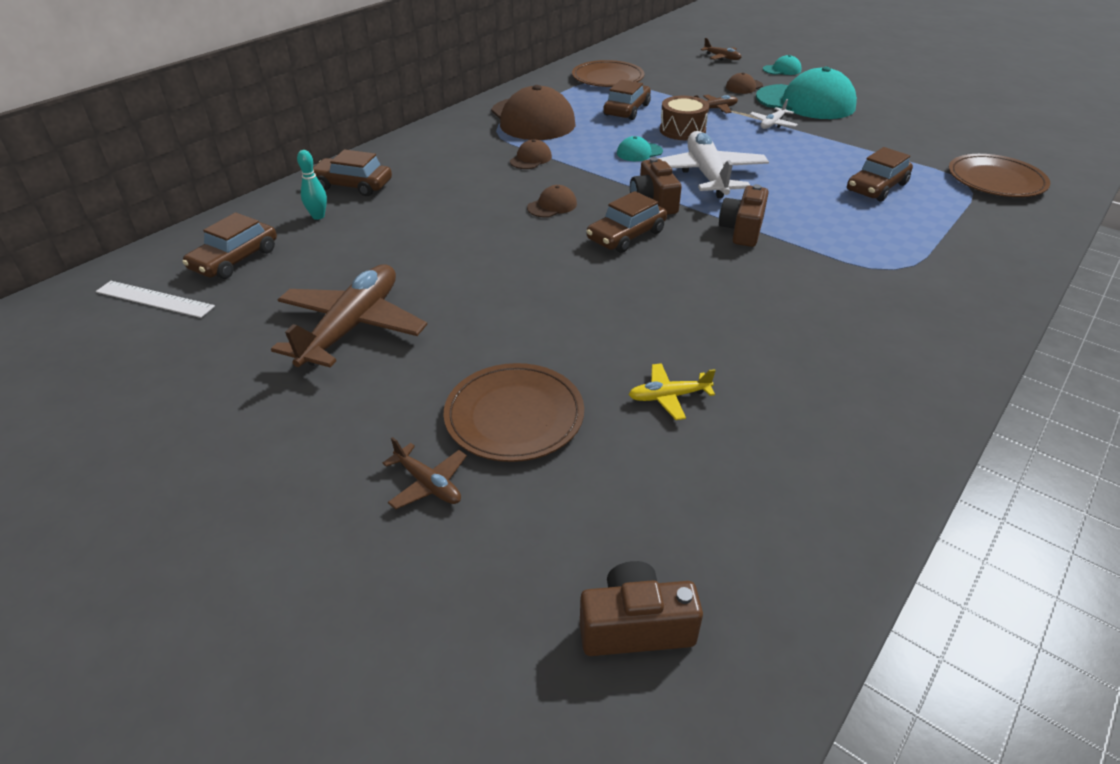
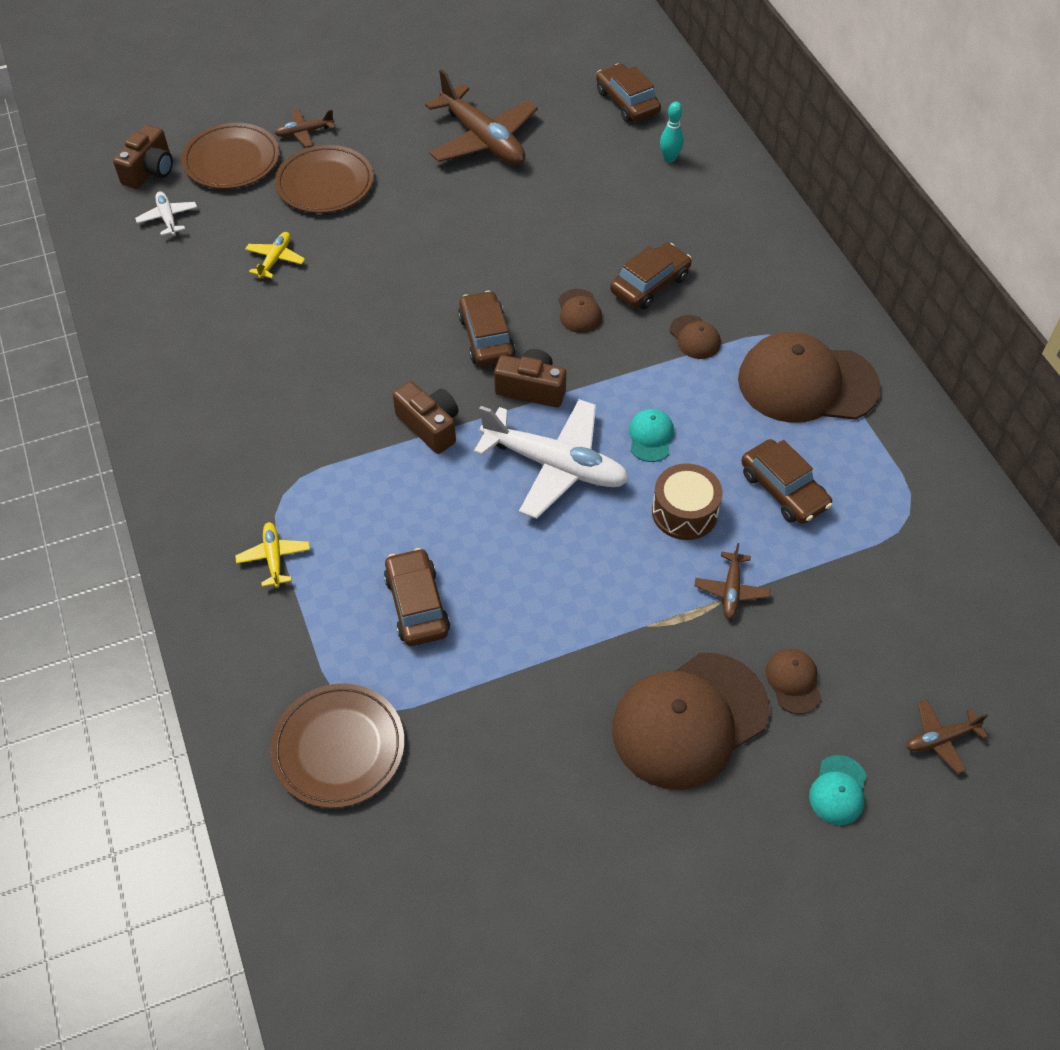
camera: 120 degrees right, 15 degrees up
white ruler [96,281,215,318] -> none
brown car [313,149,392,196] -> brown car moved to [610,242,692,309]
brown plate [572,60,644,87] -> brown plate moved to [181,123,279,189]
white plane [749,99,798,129] -> white plane moved to [135,191,197,236]
turquoise cap [756,67,857,119] -> brown cap [612,653,769,790]
none -> yellow plane [235,522,310,588]

